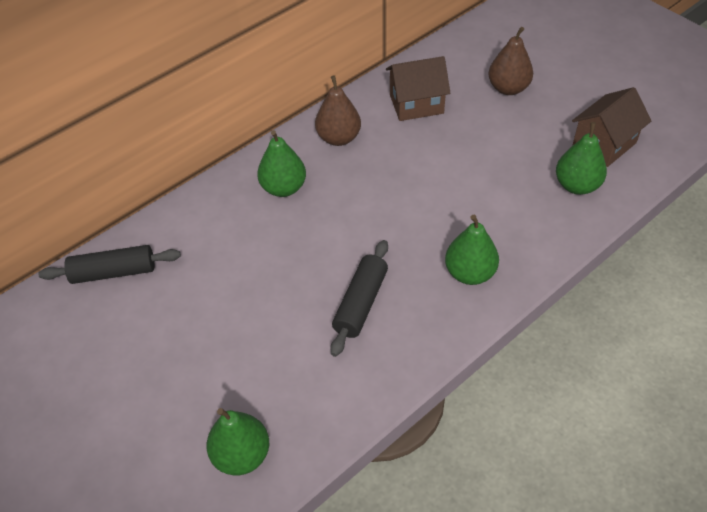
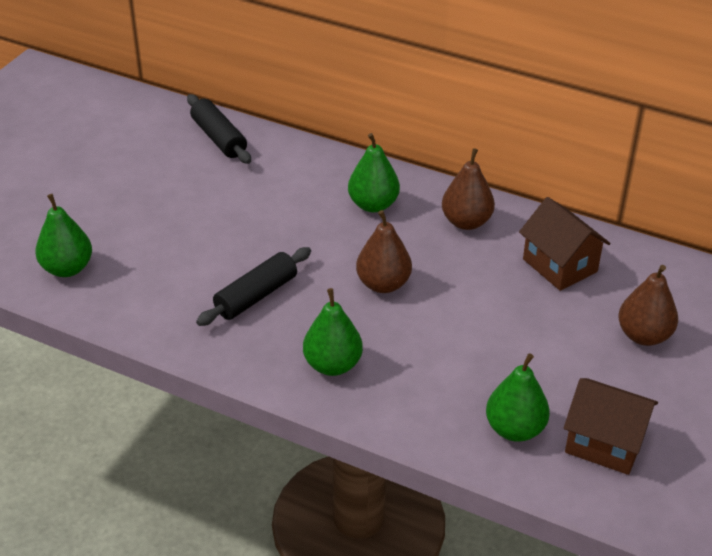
camera: 65 degrees right, 10 degrees down
black rolling pin [330,240,388,357] -> black rolling pin turned 45 degrees counterclockwise [196,247,311,326]
none -> brown pear [356,210,412,293]

